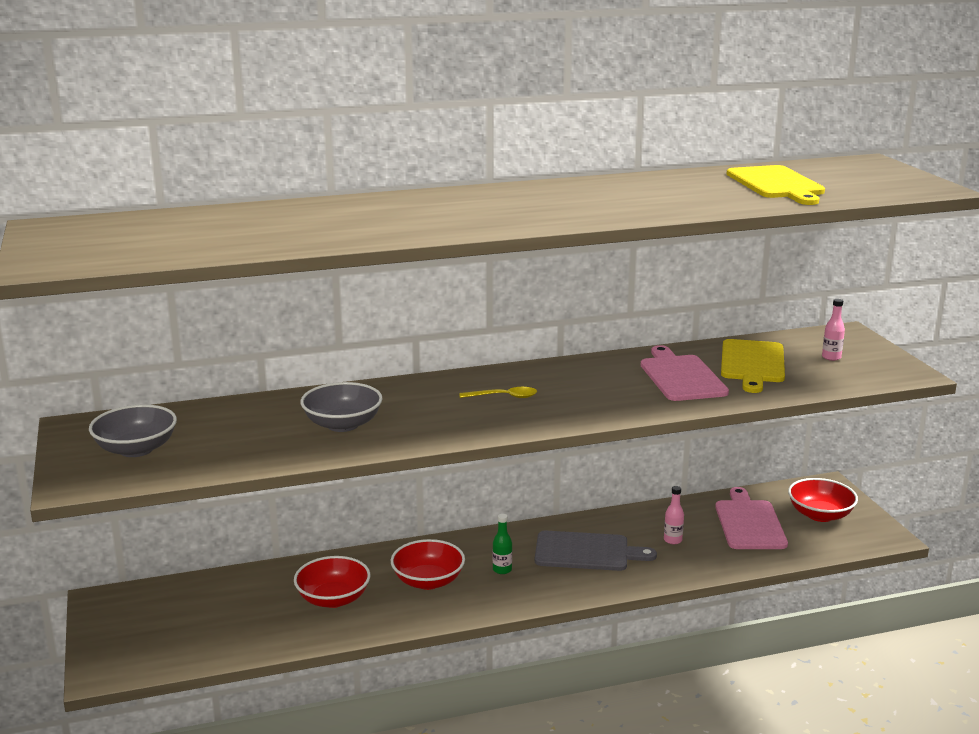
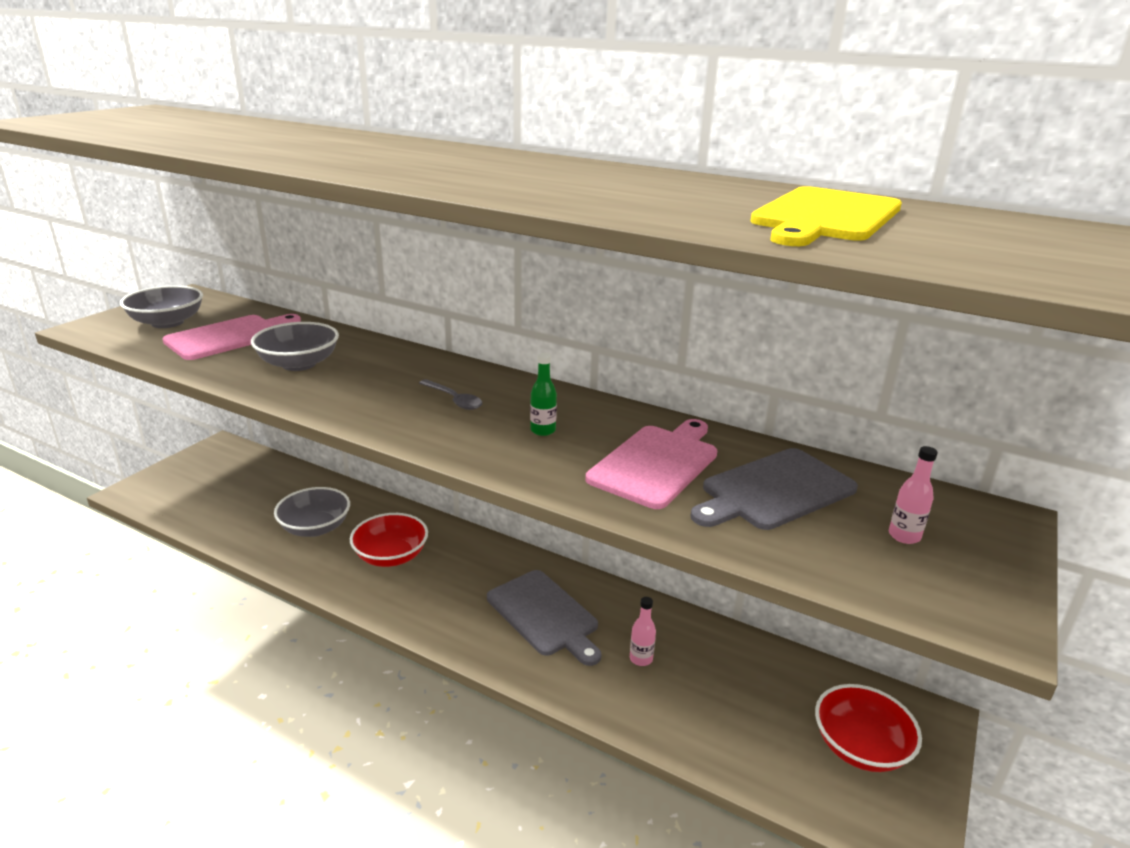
camera: 45 degrees right, 5 degrees up
red bowl [294,556,370,608] -> grey bowl [274,487,350,537]
yellow spoon [460,387,537,398] -> grey spoon [419,379,483,410]
green bottle [493,514,512,574] -> green bottle moved to [530,353,557,436]
pink cutting board [715,487,788,549] -> pink cutting board moved to [162,314,301,360]
yellow cutting board [721,339,785,393] -> grey cutting board [690,448,858,530]

